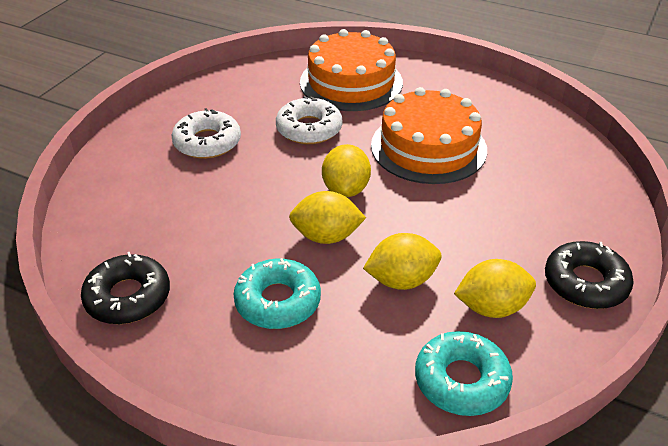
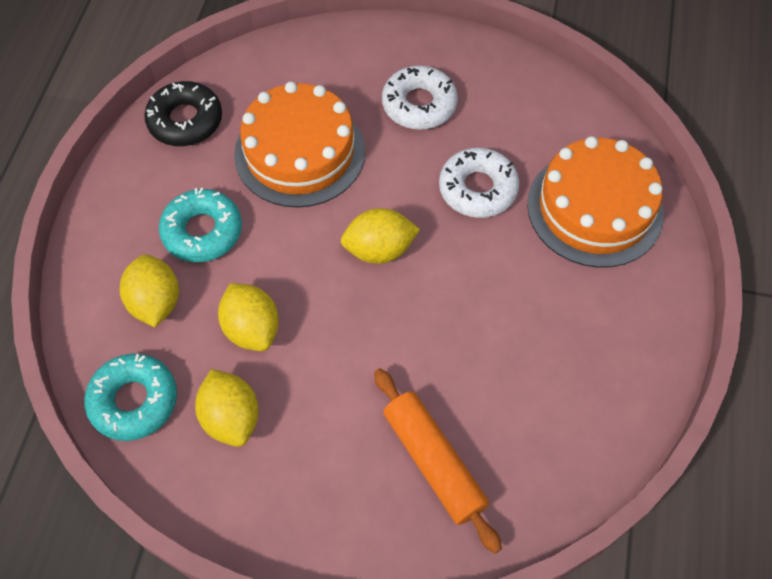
camera: 75 degrees right, 20 degrees up
yellow lemon [289,191,366,244] -> yellow lemon moved to [120,254,179,327]
orange cake [371,87,487,184] -> orange cake moved to [234,82,365,208]
black donut [545,241,634,309] -> none
none -> orange rolling pin [374,368,502,554]

